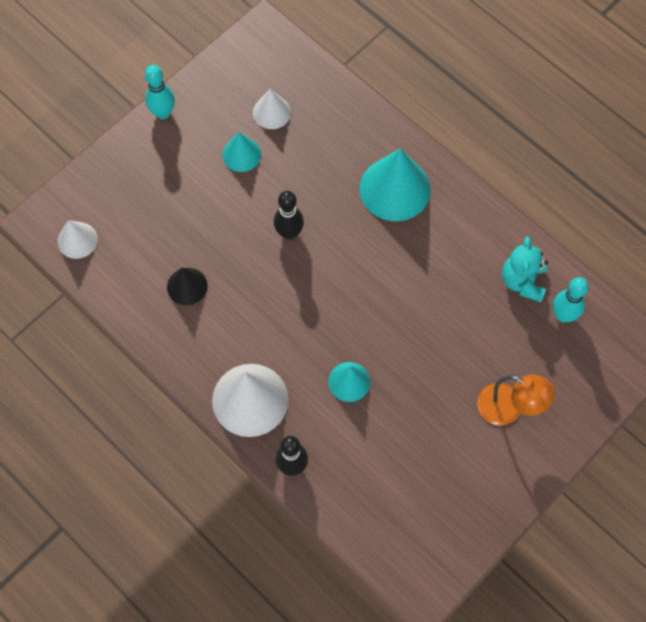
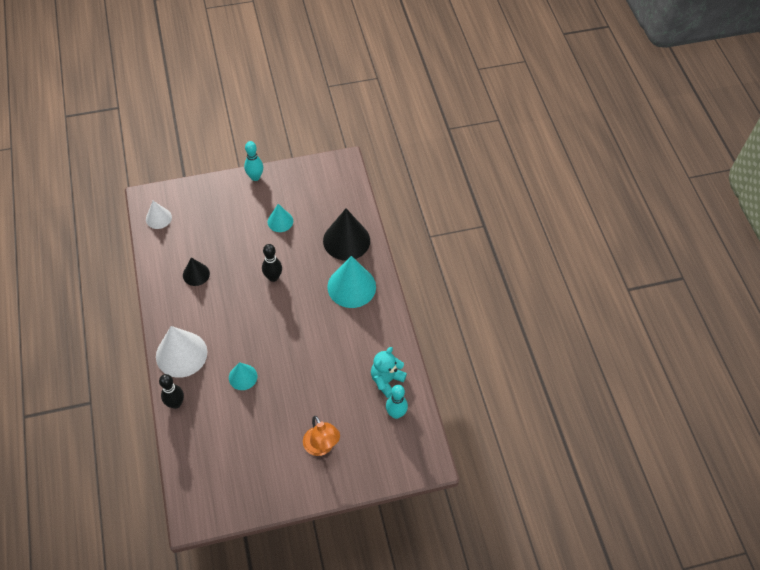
camera: 30 degrees right, 10 degrees down
white cone [253,89,291,129] -> none
none -> black cone [323,209,370,261]

